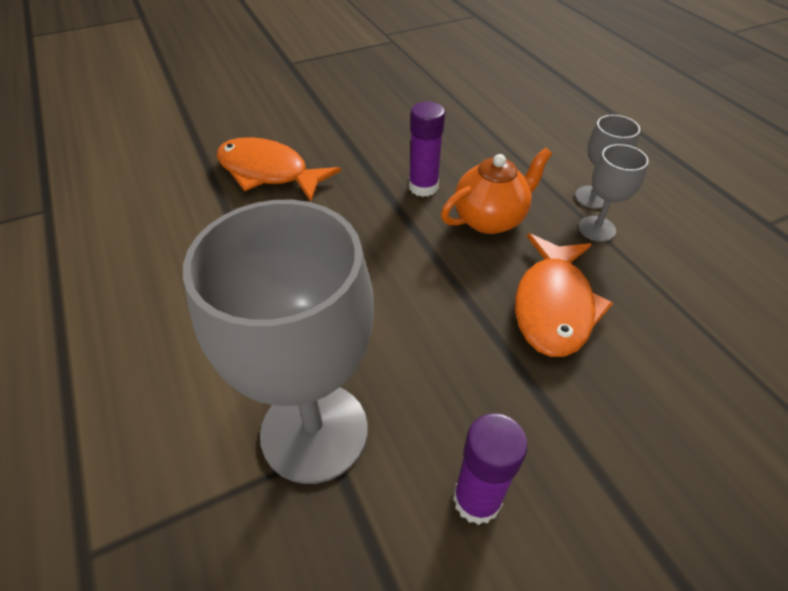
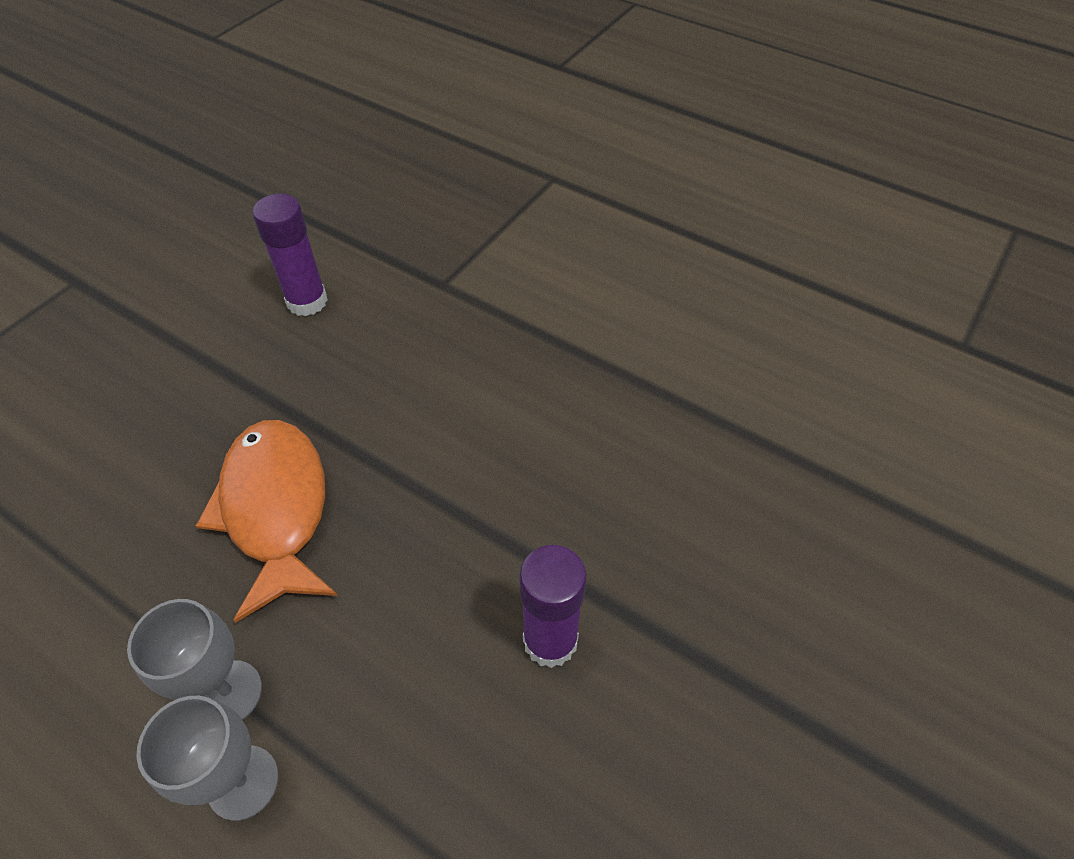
camera: 150 degrees right, 5 degrees up
grey goblet [183,200,374,484] -> none
orange fish [217,137,341,202] -> none
orange teapot [441,148,552,234] -> none

